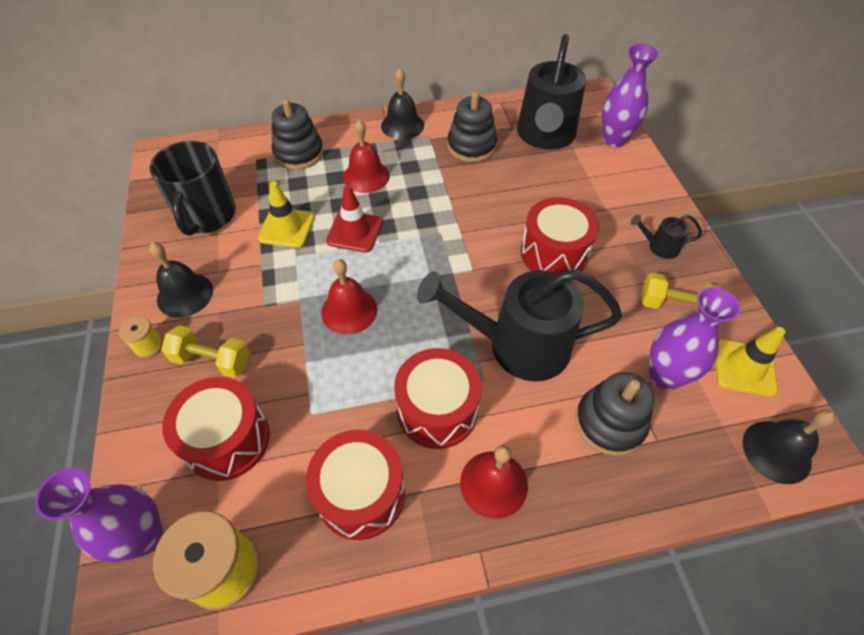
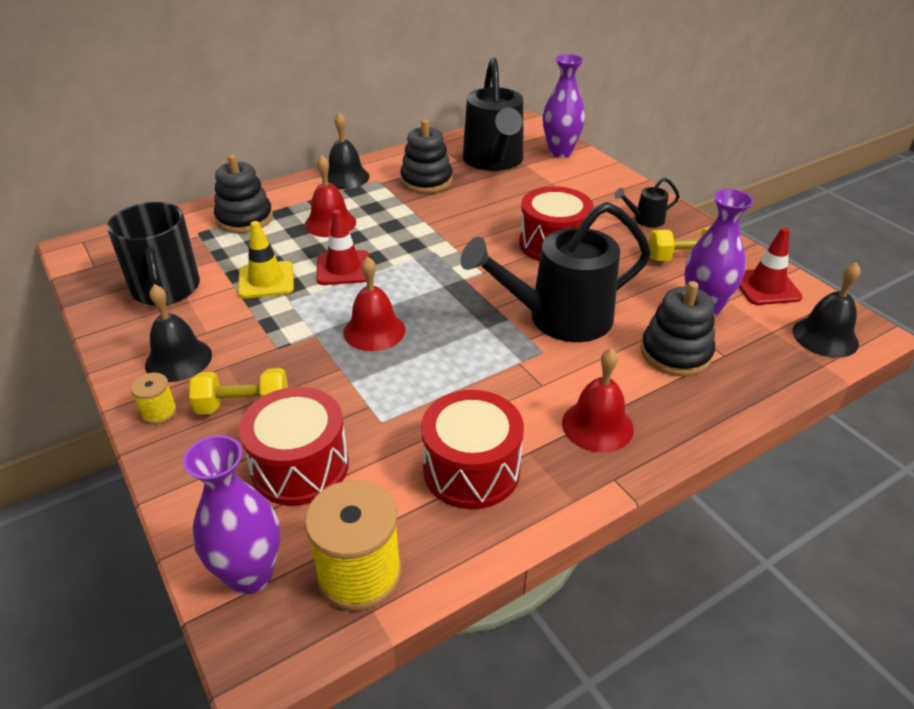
camera: 20 degrees left, 15 degrees down
red drum [394,348,482,449] -> none
yellow traffic cone [715,327,785,397] -> red traffic cone [739,227,802,305]

